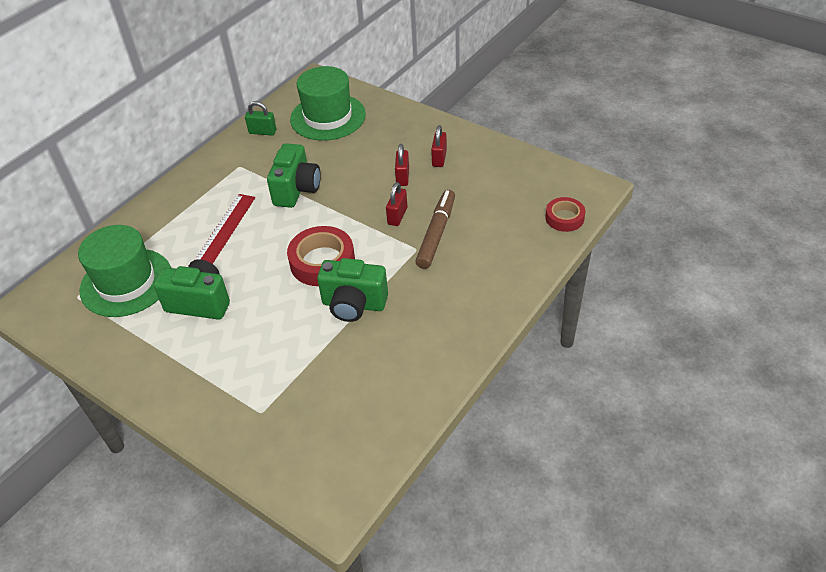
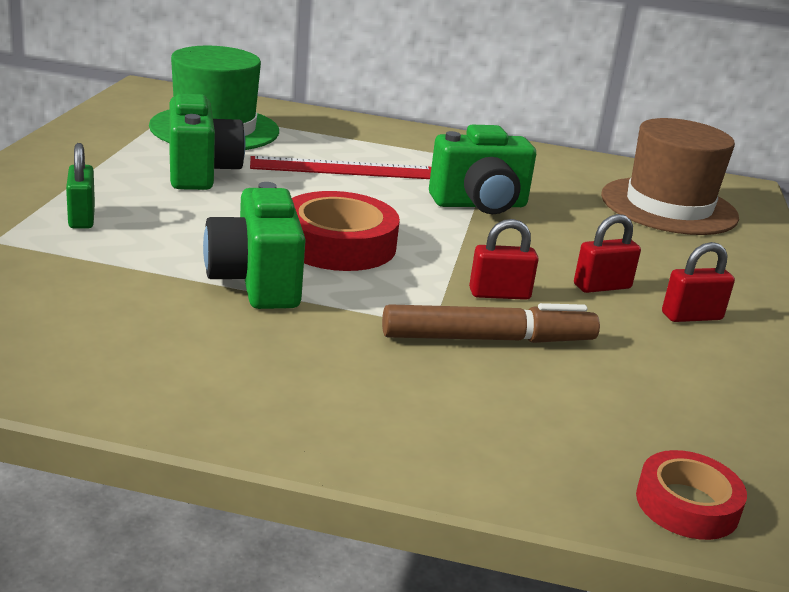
camera: 60 degrees right, 20 degrees down
green padlock [245,101,276,136] -> green padlock moved to [66,143,95,229]
green hat [290,66,366,141] -> brown hat [601,118,739,235]

